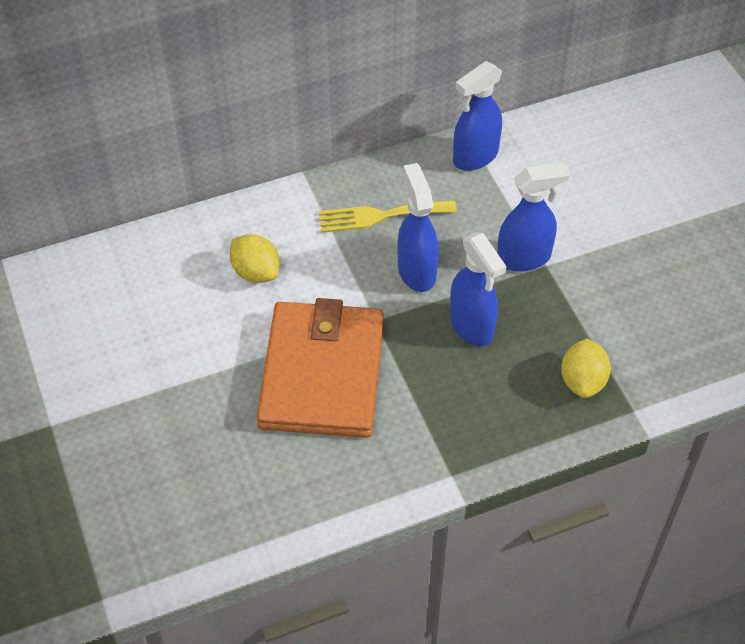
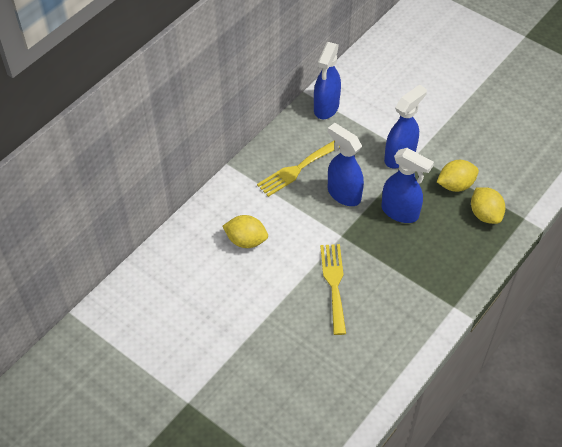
camera: 30 degrees left, 0 degrees up
orange wallet [256,298,384,438] -> yellow fork [320,244,346,335]
none -> yellow lemon [437,160,479,192]

